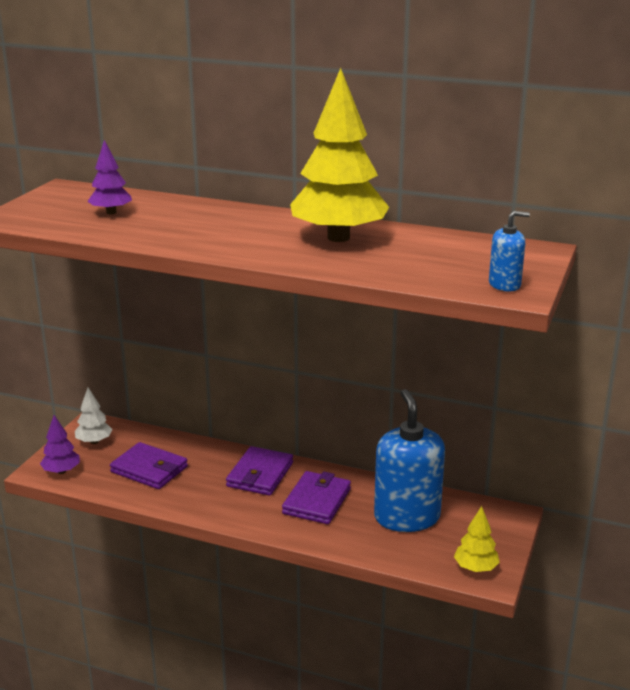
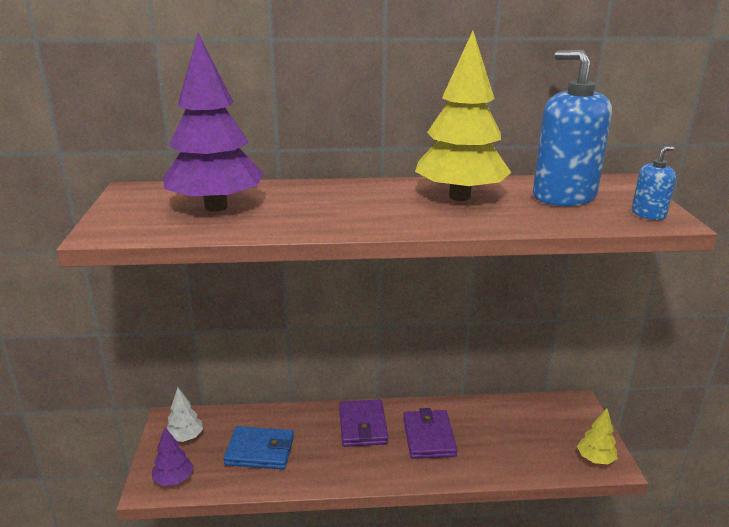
camera: 25 degrees left, 0 degrees up
purple tree [87,140,132,214] -> purple tree [163,33,264,212], size x2.11
purple wallet [110,442,188,489] -> blue wallet [223,426,294,470]
blue soap dispenser [374,389,445,532] -> blue soap dispenser moved to [533,50,612,206]

